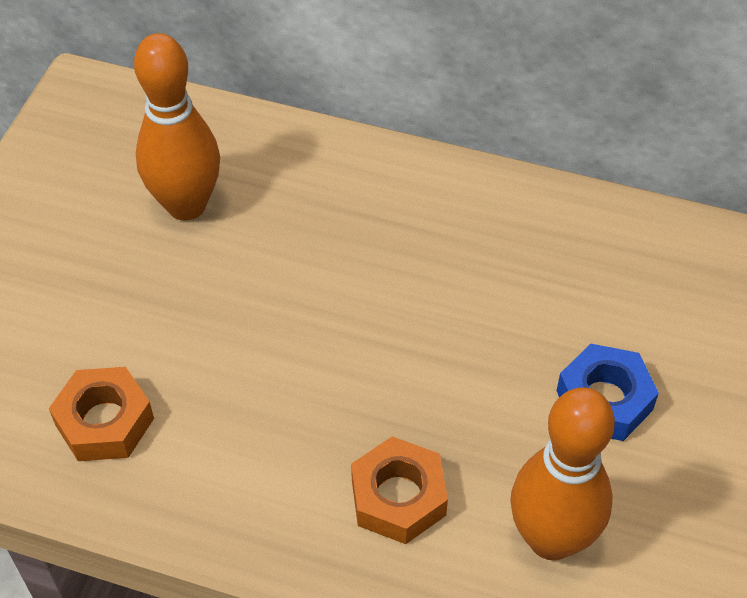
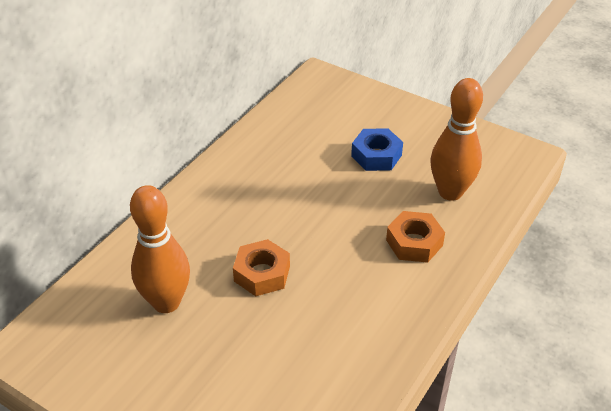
camera: 75 degrees left, 10 degrees down
orange nut [49,367,154,461] -> orange nut moved to [233,239,290,296]

